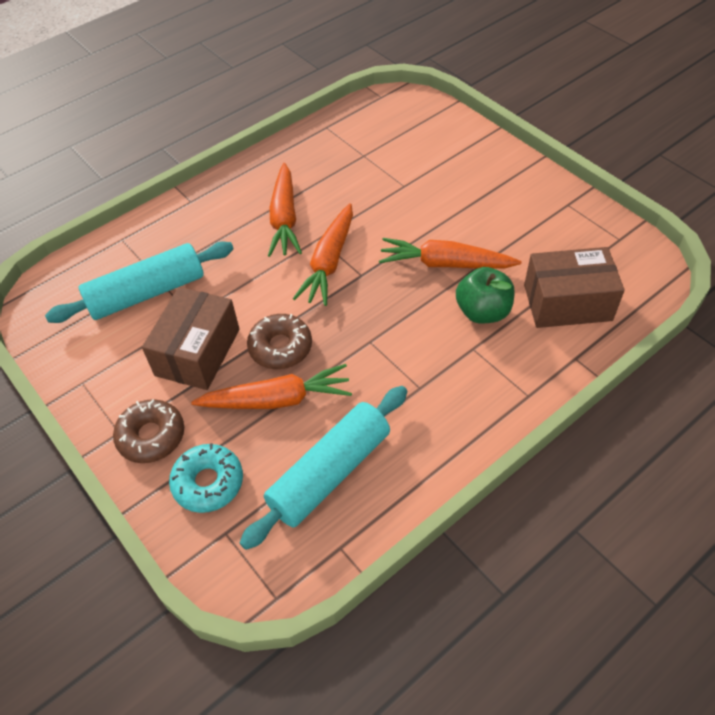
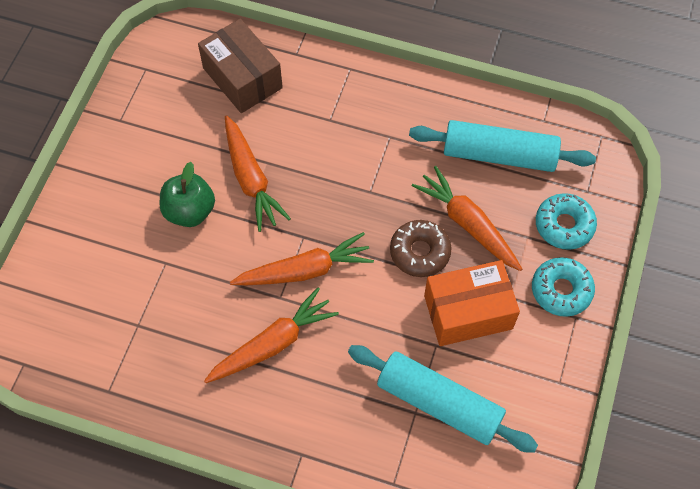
camera: 125 degrees left, 10 degrees up
brown donut [113,399,184,463] -> turquoise donut [532,257,595,317]
brown box [142,287,240,390] -> orange box [424,260,520,346]
green apple [456,267,515,324] -> green apple moved to [160,162,215,227]

